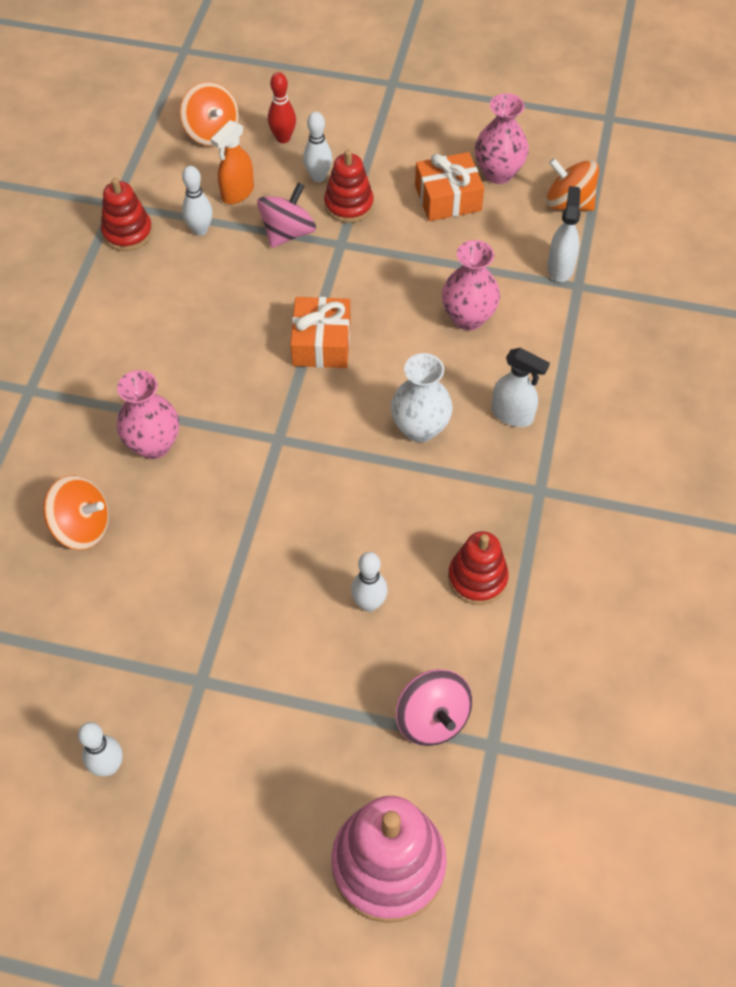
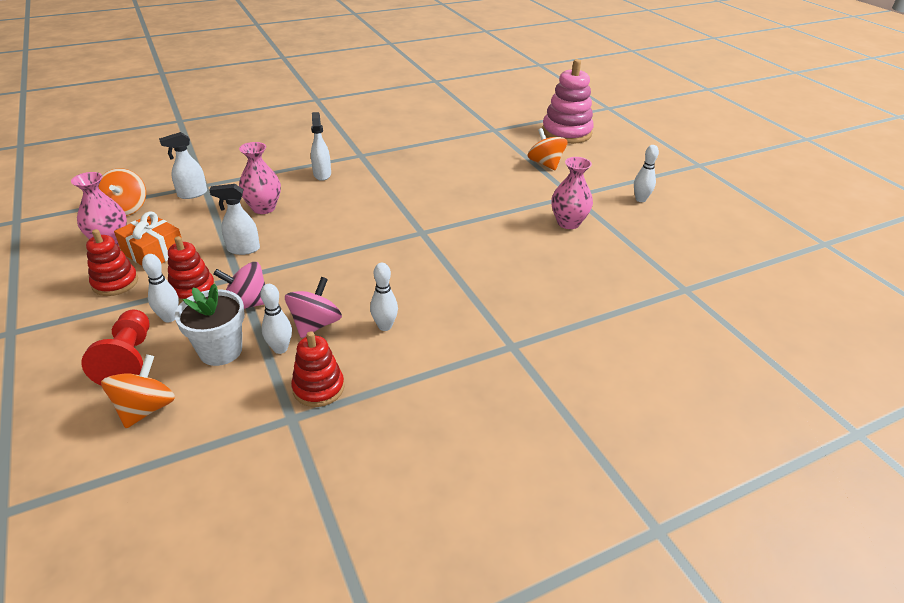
camera: 130 degrees left, 20 degrees down
orange spinning top [43,475,109,550] -> orange spinning top moved to [528,128,567,170]
pink vase [116,370,179,459] -> pink vase moved to [551,157,593,229]
orange spray bottle [211,120,254,204] -> white flower pot [175,284,245,366]
red bowling pin [268,72,296,143] -> red pawn [81,310,149,385]
orange gift [290,297,351,368] -> none
white bowling pin [351,552,388,612] -> white bowling pin moved to [370,263,398,331]
white vase [391,353,453,442] -> none
pink spinning top [396,669,472,746] -> pink spinning top moved to [285,277,342,338]
red stacking toy [448,531,509,605] -> red stacking toy moved to [86,229,138,296]
none -> white spray bottle [209,184,260,255]

